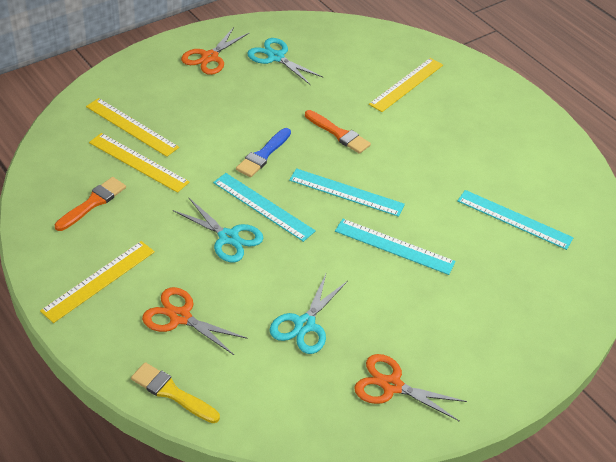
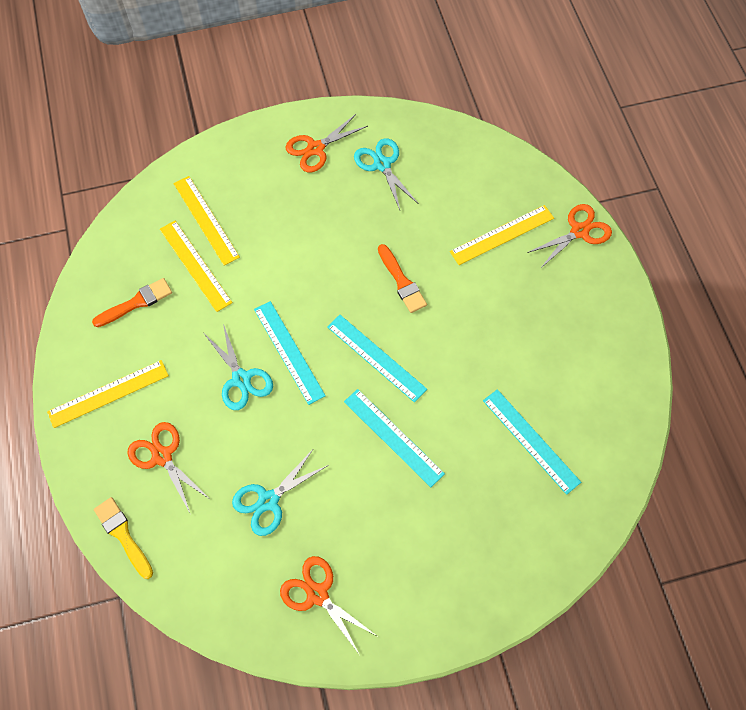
camera: 25 degrees right, 20 degrees up
blue brush [236,128,291,177] -> none
none -> orange scissors [527,204,612,269]

